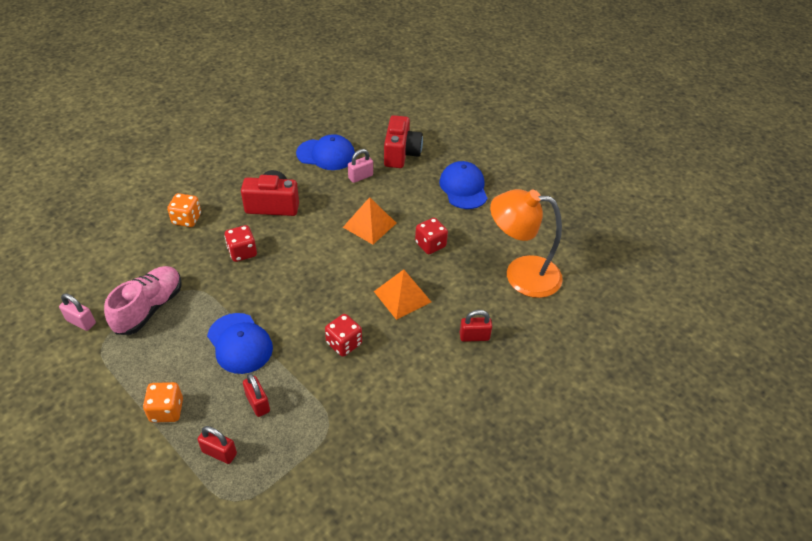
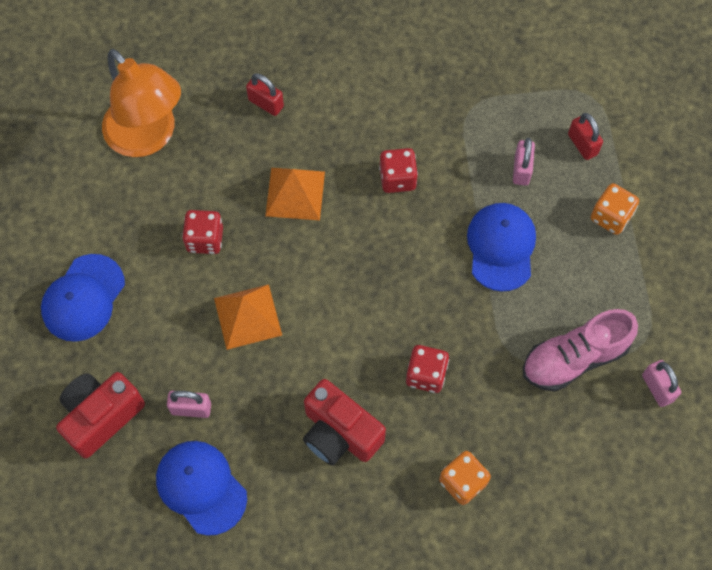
camera: 140 degrees left, 20 degrees up
red padlock [243,373,270,417] -> pink padlock [513,138,535,186]

